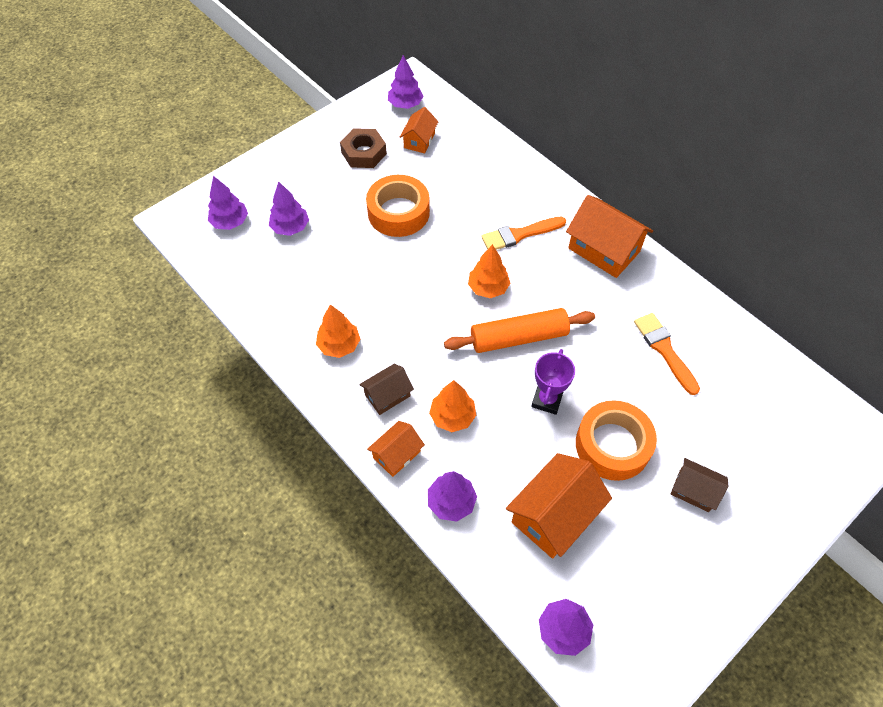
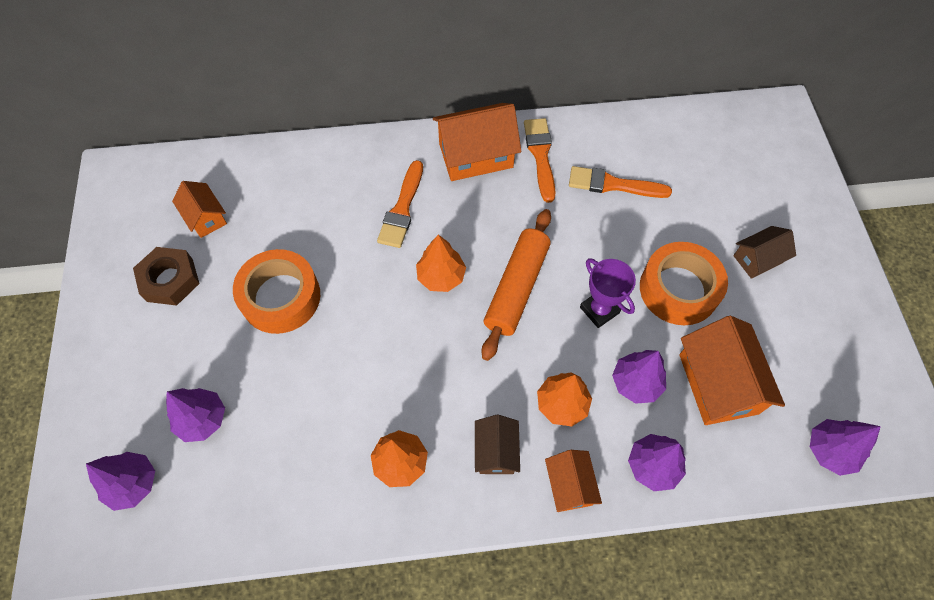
camera: 55 degrees left, 5 degrees up
purple tree [388,55,423,109] -> purple tree moved to [612,350,666,404]
none -> orange brush [524,118,555,203]

